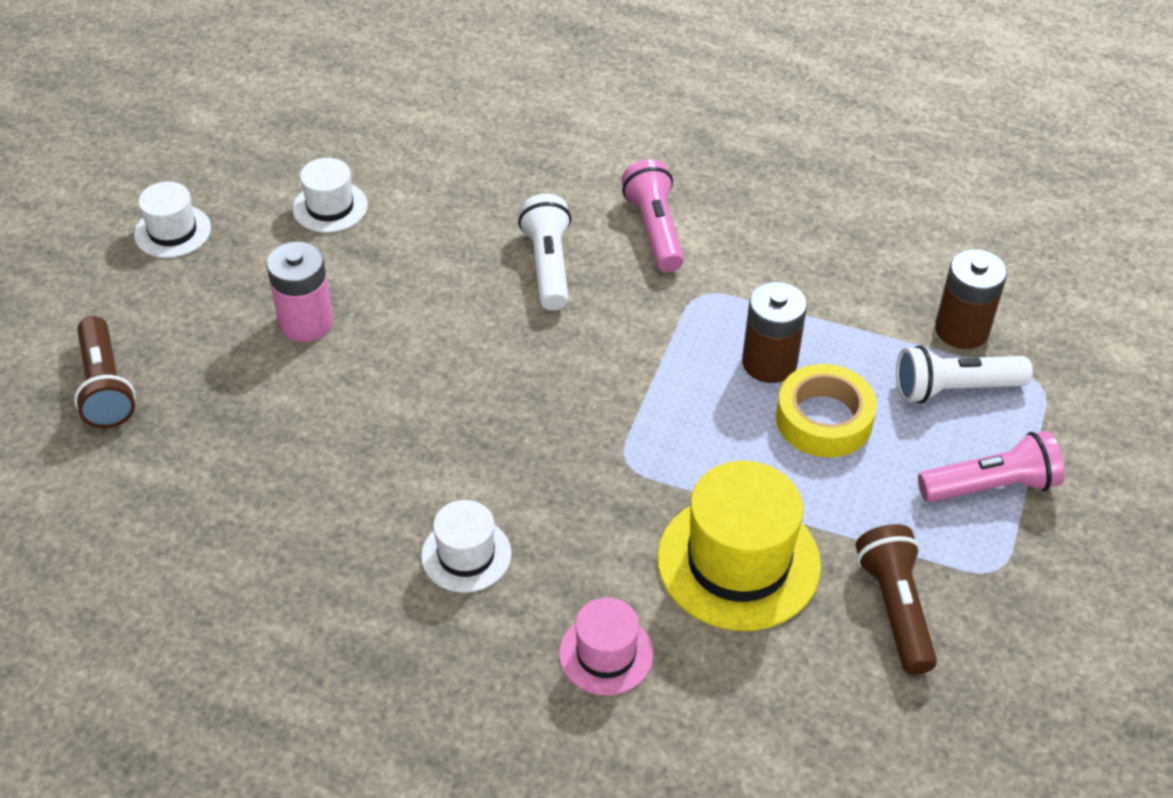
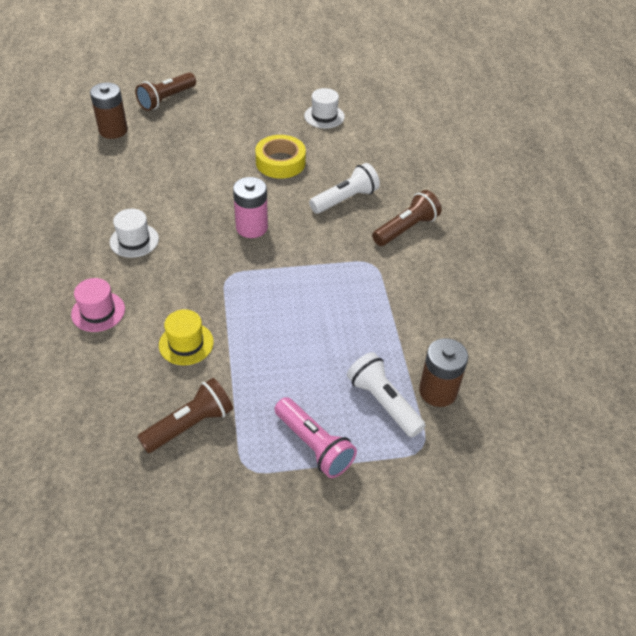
camera: 60 degrees right, 0 degrees up
white hat [134,181,211,258] -> none
pink battery [267,242,333,342] -> pink battery moved to [233,177,268,238]
pink flashlight [621,159,684,272] -> brown flashlight [372,190,442,246]
yellow hat [657,461,821,631] -> yellow hat [159,309,214,365], size x0.55
brown battery [742,282,807,383] -> brown battery moved to [90,82,128,139]
yellow tape [776,364,877,458] -> yellow tape moved to [255,135,306,179]

